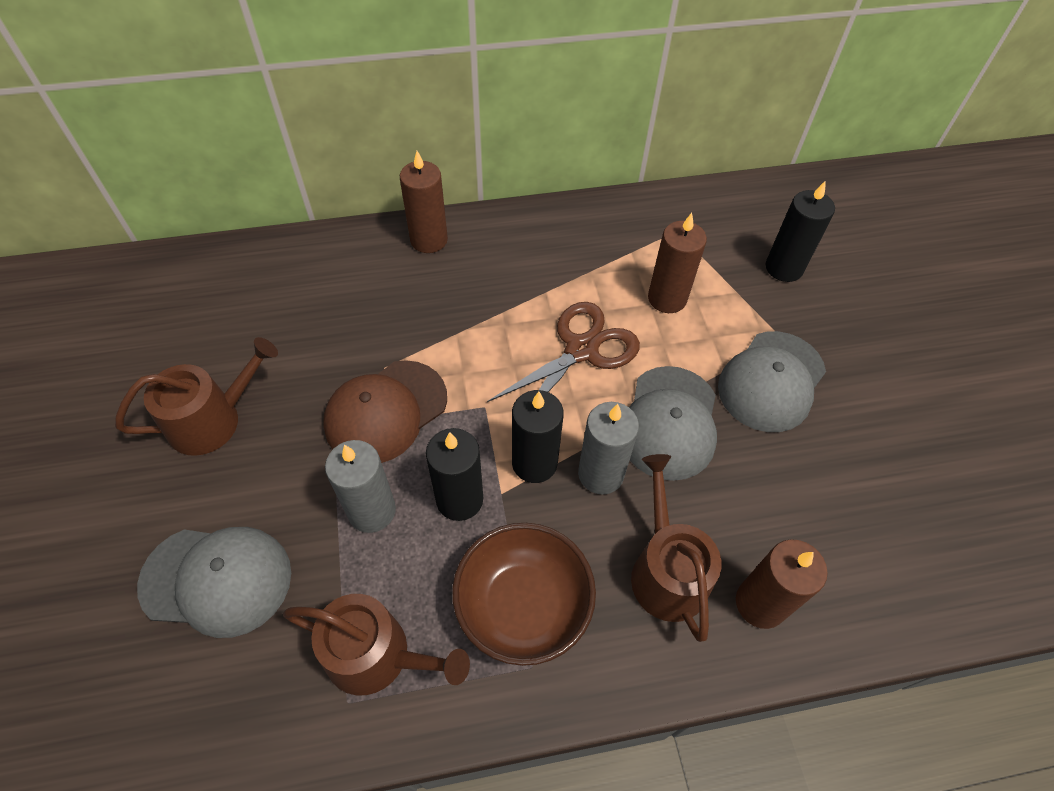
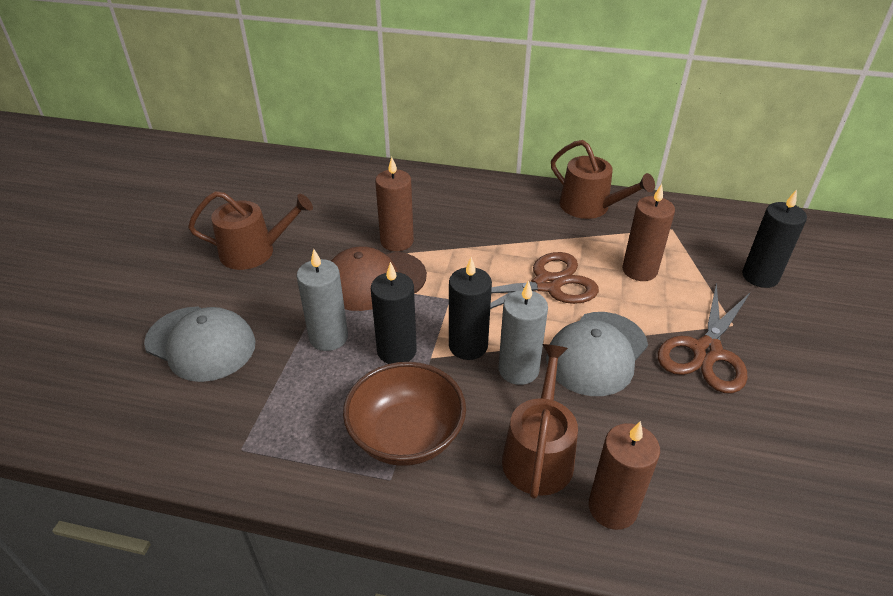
camera: 25 degrees right, 15 degrees down
brown watering can [283,594,470,695] -> brown watering can moved to [551,140,655,219]
brown candle [400,151,448,253] -> brown candle moved to [375,157,414,251]
grey cap [718,331,826,432] -> brown scissors [658,282,751,394]

